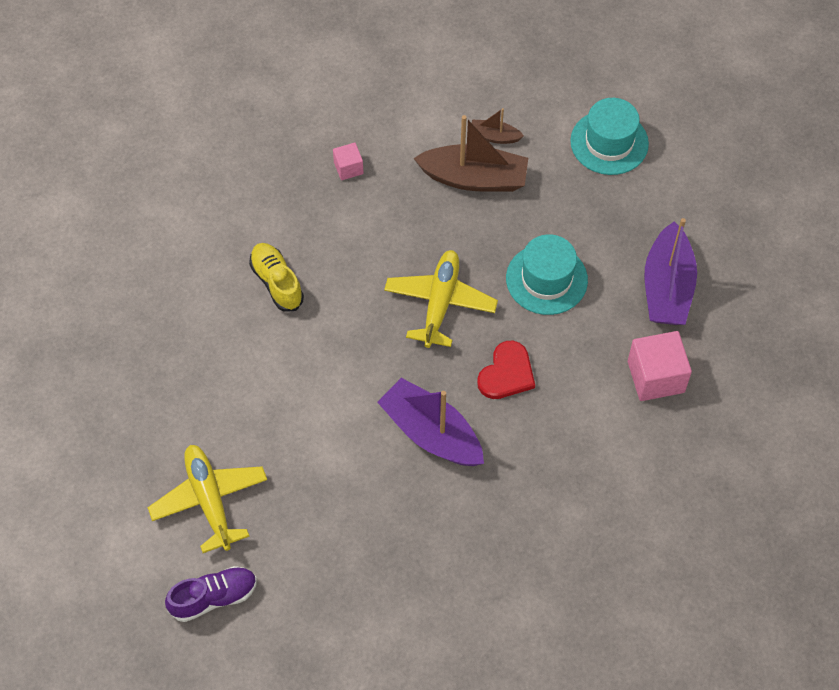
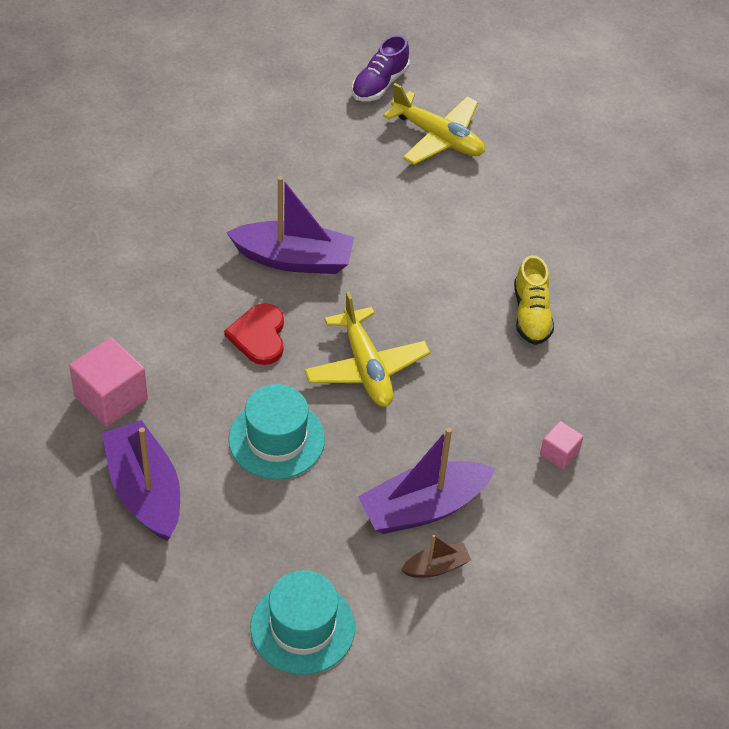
camera: 145 degrees right, 10 degrees down
yellow shoe [249,243,304,312] -> yellow shoe turned 60 degrees clockwise [514,255,554,345]
brown boat [413,115,528,192] -> purple boat [358,427,495,534]

